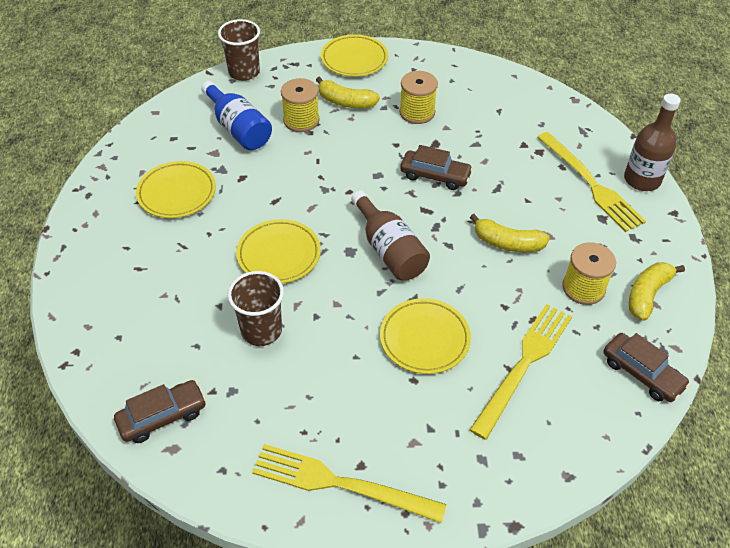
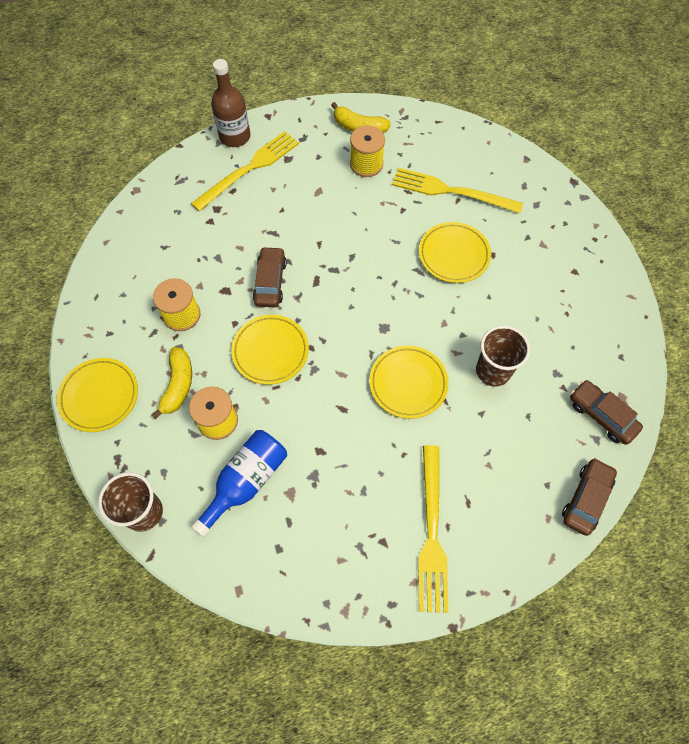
camera: 105 degrees left, 15 degrees up
yellow plate [136,161,216,218] -> yellow plate moved to [231,315,309,385]
yellow fork [252,444,447,523] -> yellow fork moved to [418,445,448,613]
brown bottle [351,190,430,281] -> none
yellow banana [470,214,550,252] -> none
brown car [604,333,690,402] -> brown car moved to [562,458,617,536]

